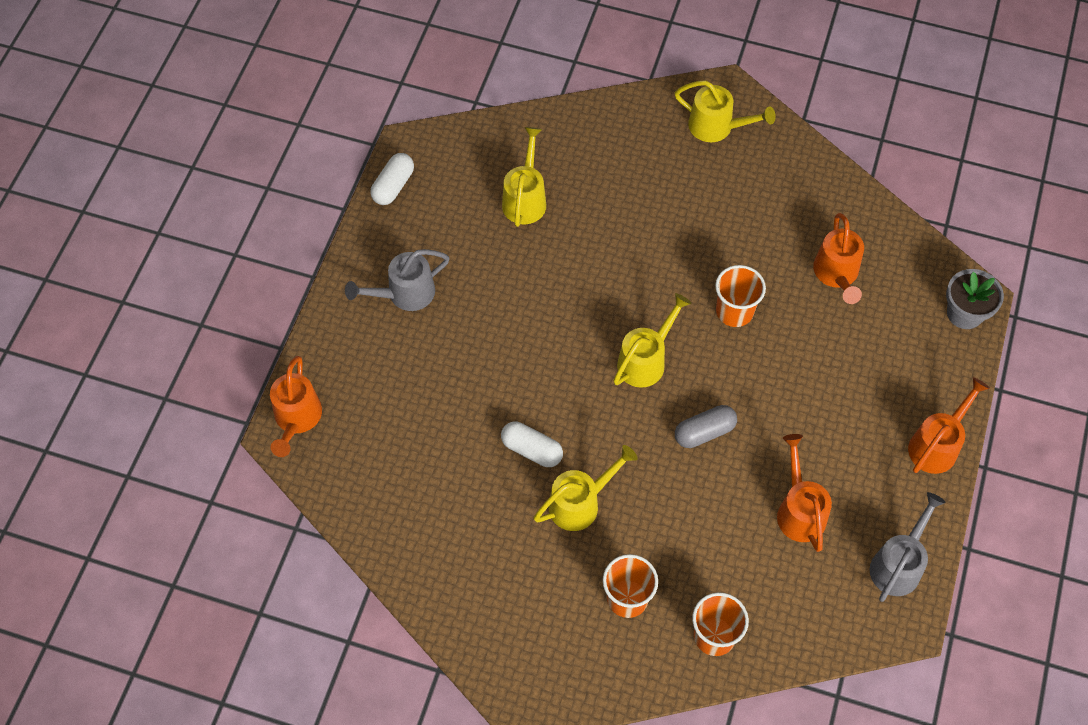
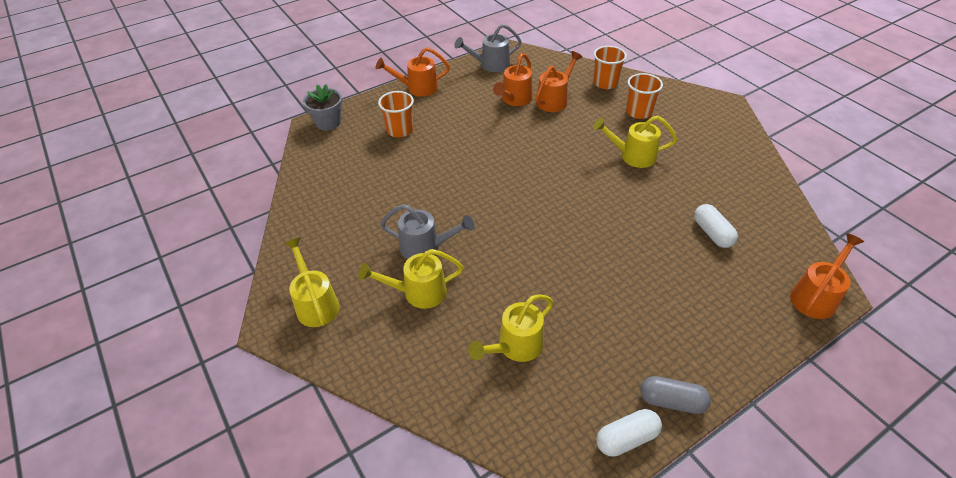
camera: 140 degrees left, 15 degrees down
grey watering can [345,249,450,311] -> grey watering can moved to [380,204,474,259]
white capsule [501,422,563,467] -> white capsule moved to [694,204,738,248]
yellow watering can [613,293,691,388] -> yellow watering can moved to [358,249,464,309]
grey capsule [675,405,737,448] -> grey capsule moved to [640,376,711,414]
orange cup [715,265,766,327] -> orange cup moved to [378,91,414,137]
orange watering can [813,213,864,304] -> orange watering can moved to [535,51,582,112]

